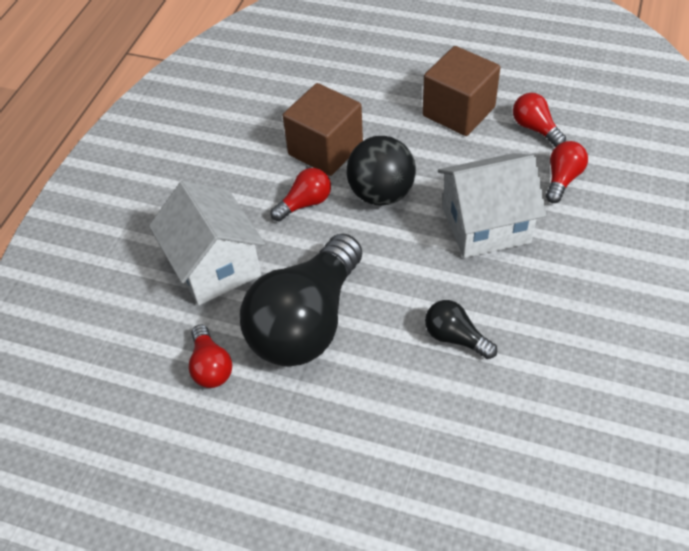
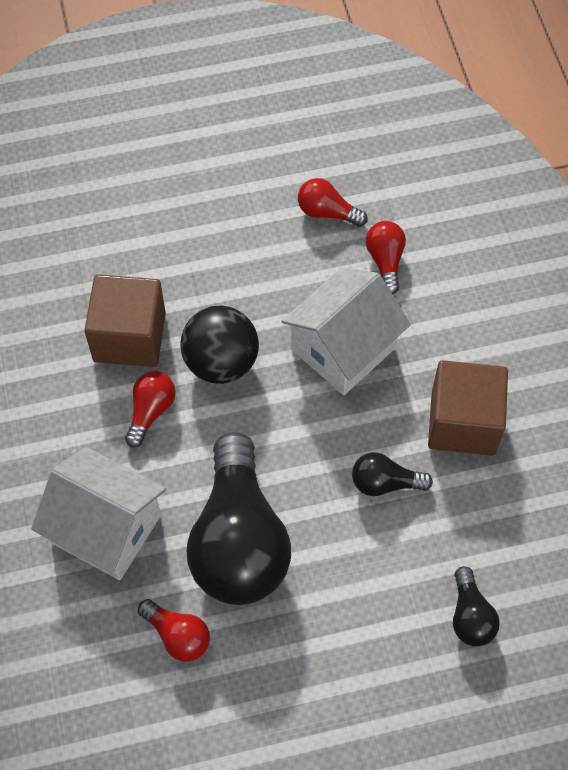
camera: 35 degrees left, 10 degrees up
brown cube [422,46,500,136] -> brown cube moved to [428,360,508,456]
none -> black light bulb [453,566,500,646]

